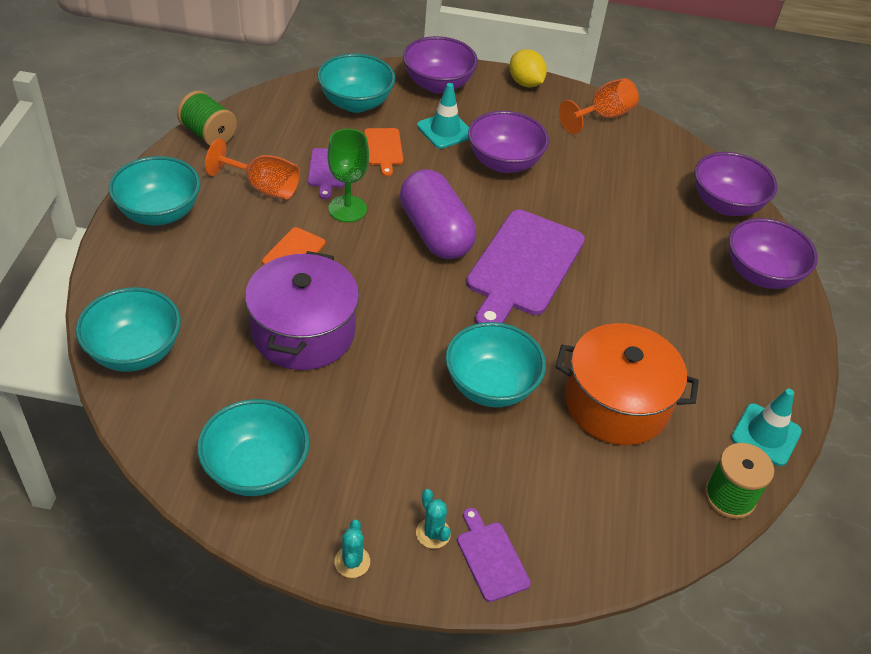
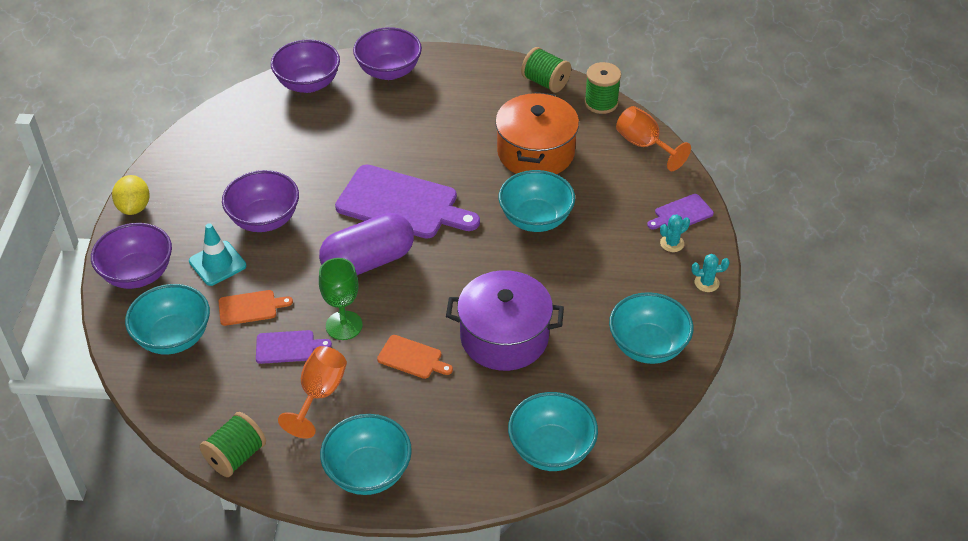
camera: 90 degrees left, 0 degrees up
yellow lemon [509,49,547,87] -> yellow lemon turned 60 degrees counterclockwise [112,175,150,215]
orange goblet [559,78,639,134] -> orange goblet moved to [616,106,691,171]
turquoise traffic cone [731,389,802,466] -> green spool [521,47,571,93]

